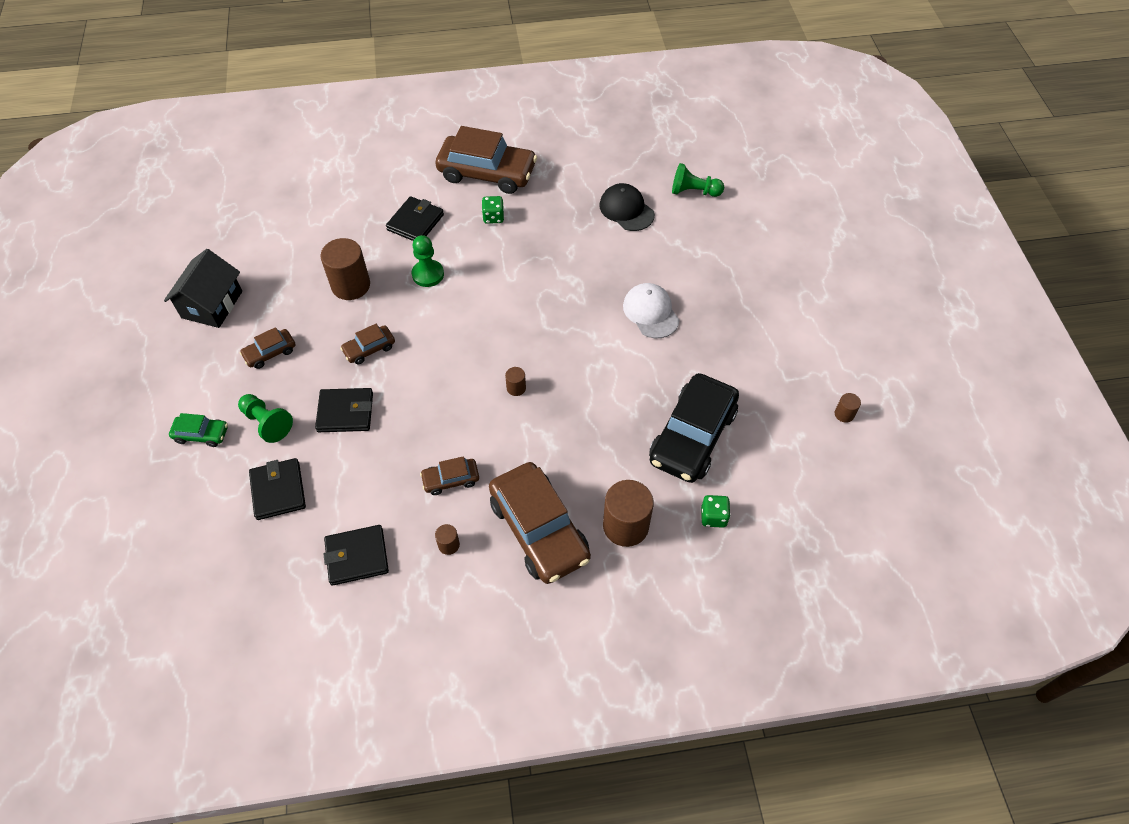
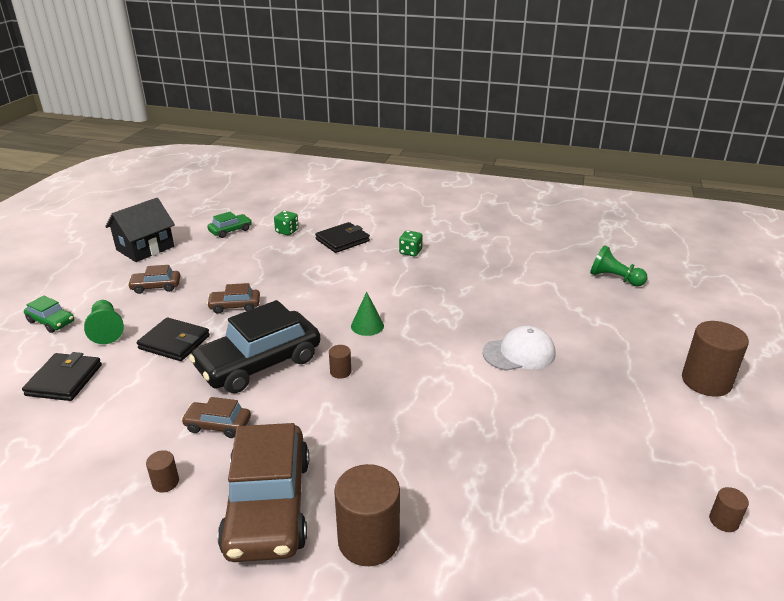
camera: 25 degrees right, 25 degrees down
brown cylinder [320,238,370,300] -> brown cylinder moved to [682,321,749,396]
black wallet [324,525,389,586] -> none
green pawn [412,235,444,287] -> none
brown car [435,126,537,194] -> none
black cap [599,183,655,231] -> none
white cap [623,283,679,338] -> white cap turned 75 degrees clockwise [483,326,555,371]
black car [649,373,739,483] -> black car moved to [189,300,320,393]
green dice [701,495,731,528] -> green dice moved to [274,211,299,235]
none -> green car [207,212,252,238]
none -> green cone [351,292,384,336]

